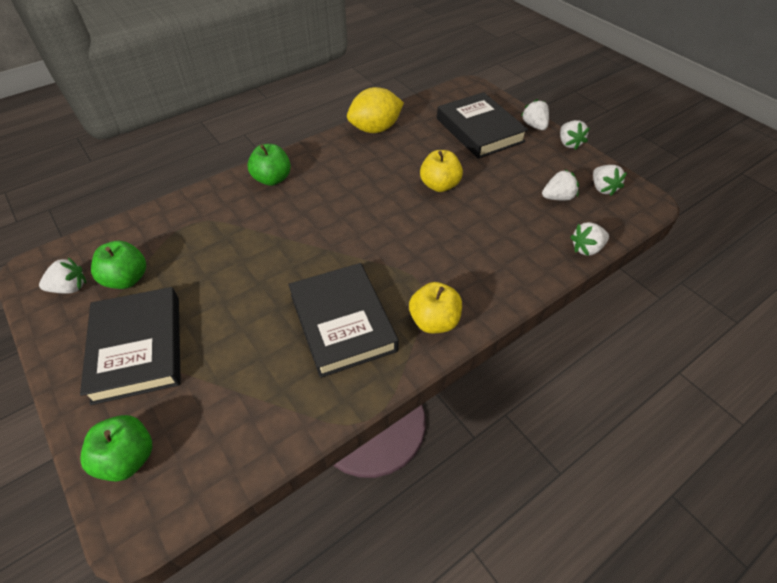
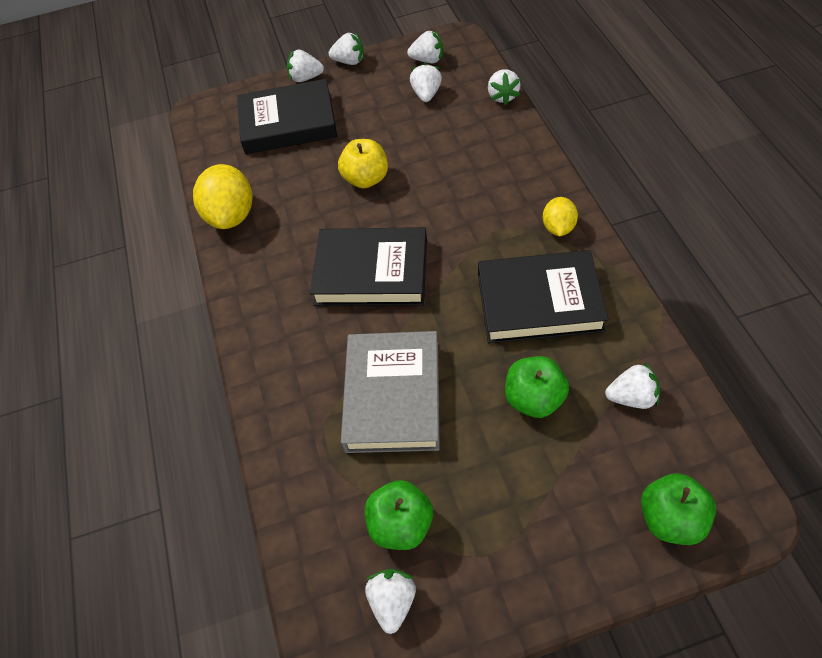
camera: 65 degrees left, 5 degrees up
black book [80,287,181,405] -> black book moved to [310,227,427,306]
green apple [248,144,291,186] -> green apple moved to [505,356,569,418]
yellow apple [409,282,462,333] -> yellow lemon [543,197,578,236]
none -> grey book [341,331,440,453]
none -> white strawberry [605,363,660,409]

